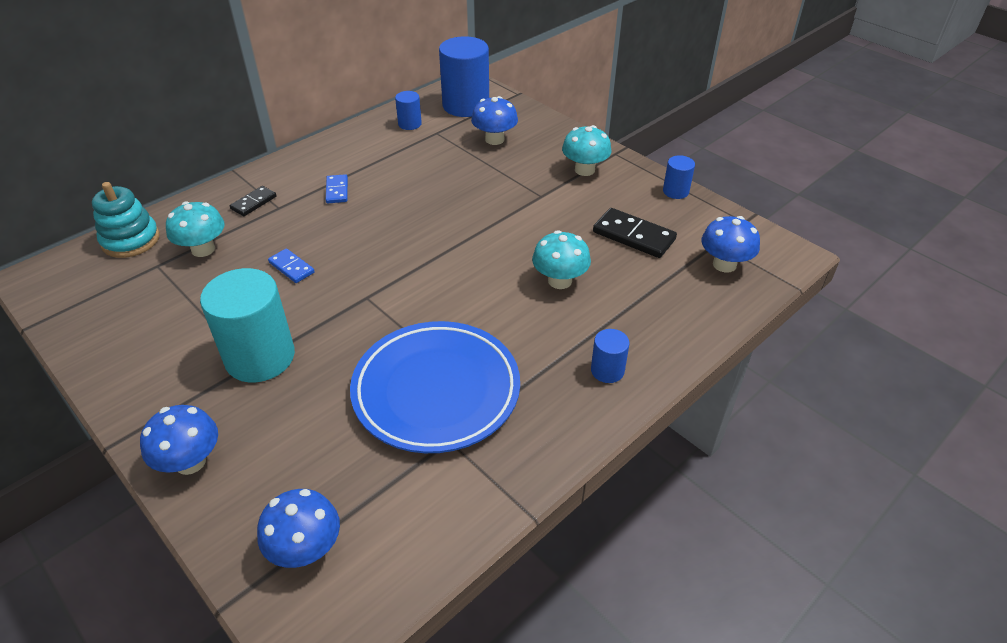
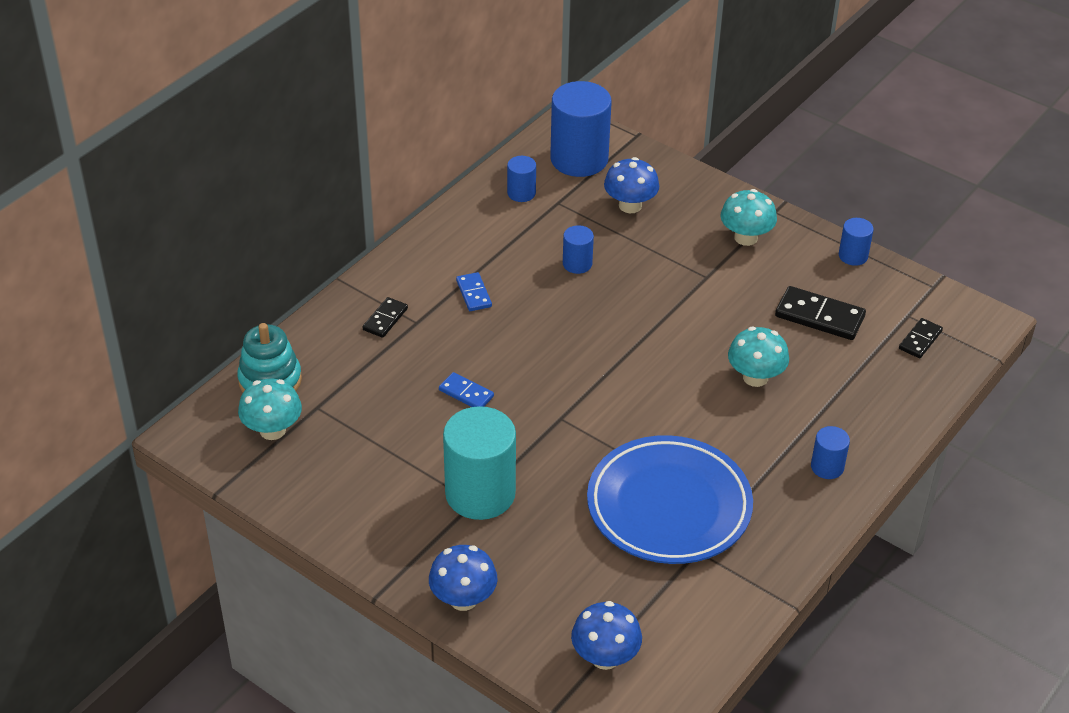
camera: 10 degrees left, 0 degrees up
turquoise mushroom [166,201,225,257] -> turquoise mushroom moved to [238,379,302,440]
blue mushroom [702,216,760,272] -> black domino [899,318,943,358]
none -> blue cylinder [563,225,594,274]

